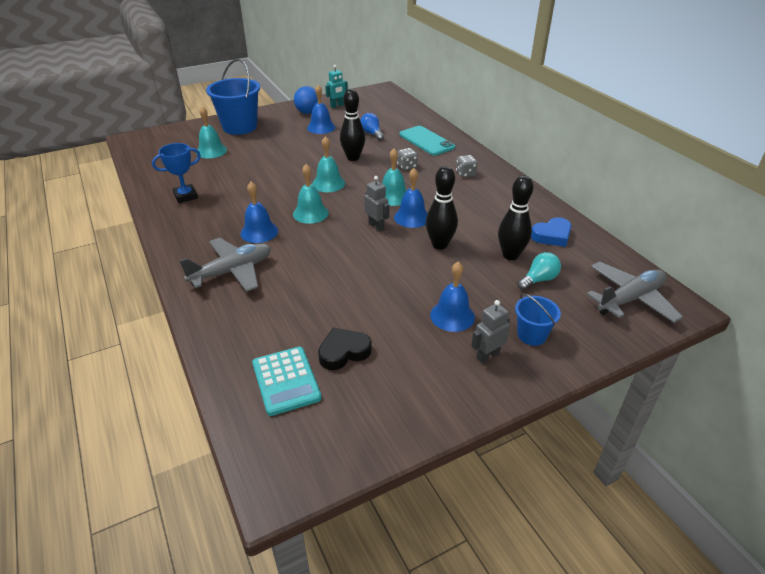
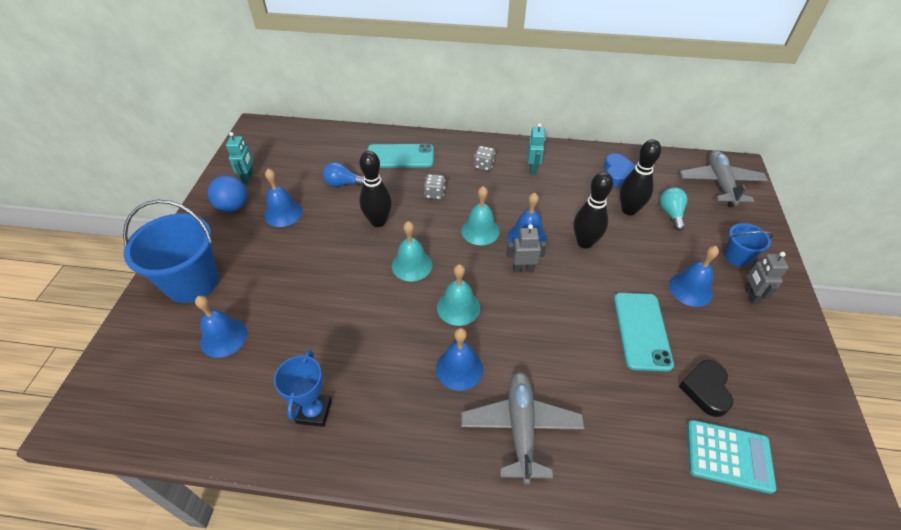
camera: 55 degrees left, 10 degrees up
turquoise bell [196,106,227,158] -> blue bell [195,296,247,358]
none -> turquoise robot [528,123,546,174]
none -> turquoise phone [614,293,674,371]

